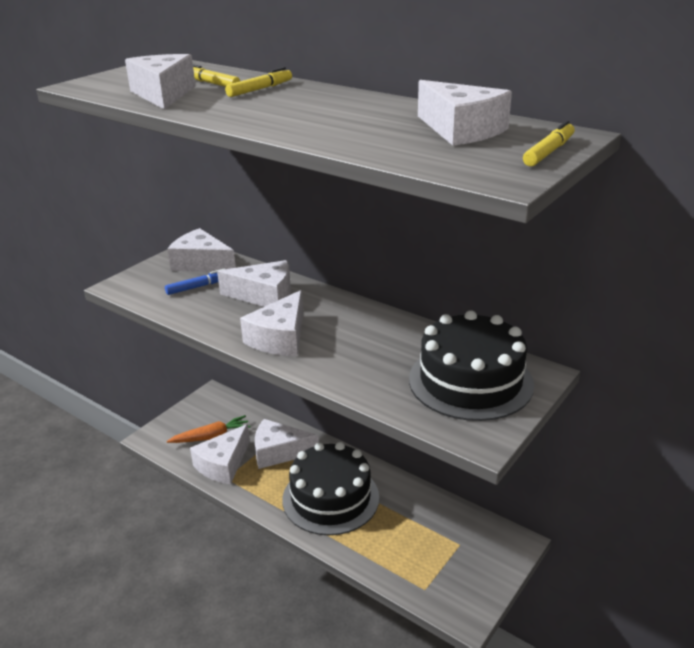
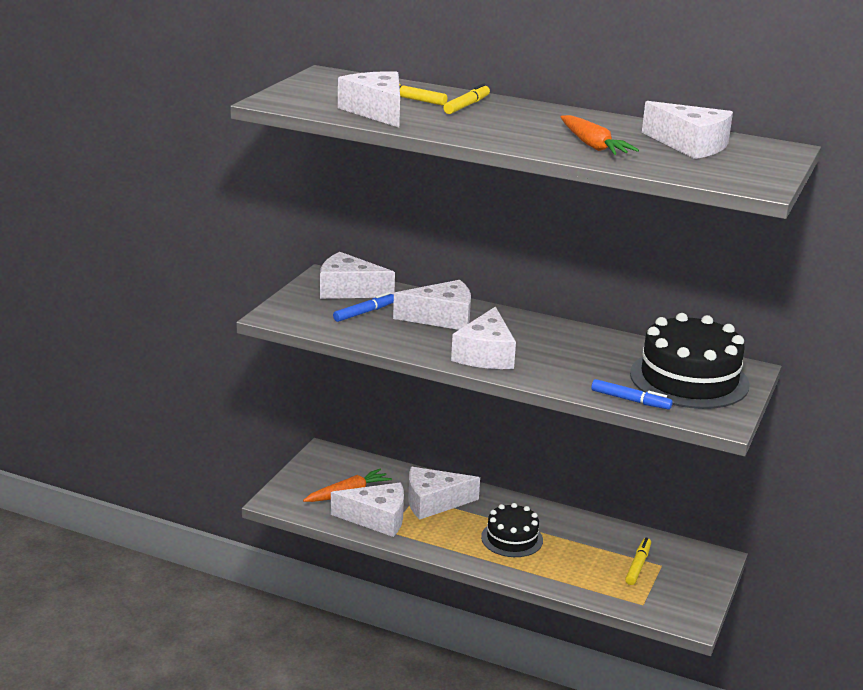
camera: 15 degrees left, 5 degrees down
white cheese [190,424,250,484] -> white cheese turned 105 degrees counterclockwise [331,483,404,537]
black cake [282,442,379,535] -> black cake [481,503,543,557], size x0.58
yellow marker [523,121,575,166] -> yellow marker moved to [625,537,651,585]
none -> orange carrot [560,115,639,155]
none -> blue marker [591,379,673,410]

